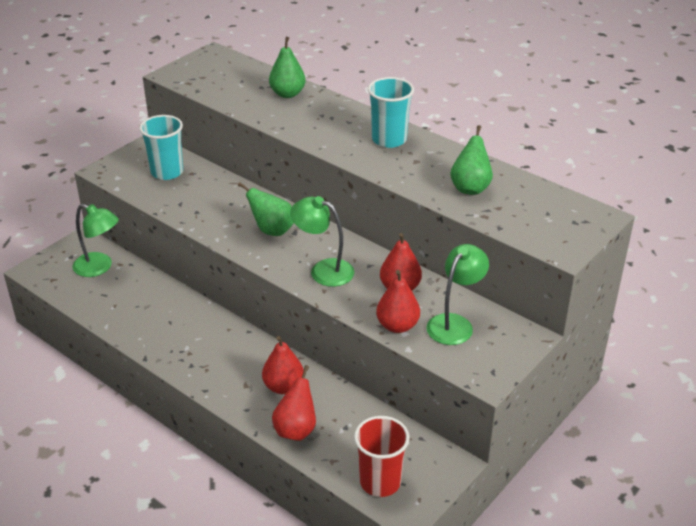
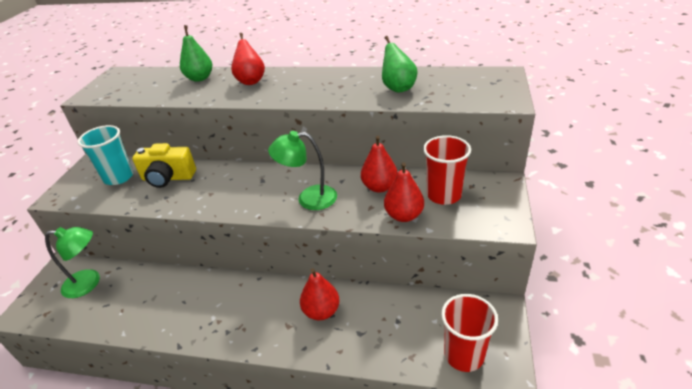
camera: 25 degrees left, 0 degrees up
green pear [238,182,294,236] -> none
red pear [272,365,316,441] -> red pear moved to [231,33,265,85]
turquoise cup [368,77,414,148] -> none
green lamp [426,244,489,345] -> red cup [423,135,471,205]
none -> yellow camera [132,143,196,188]

